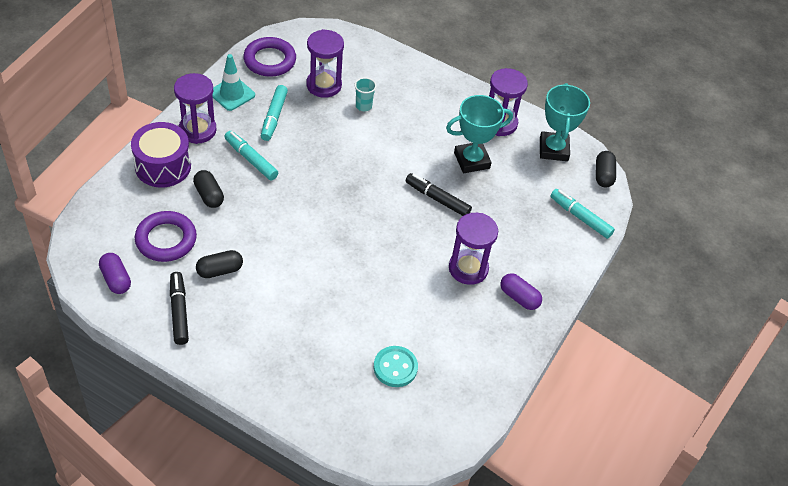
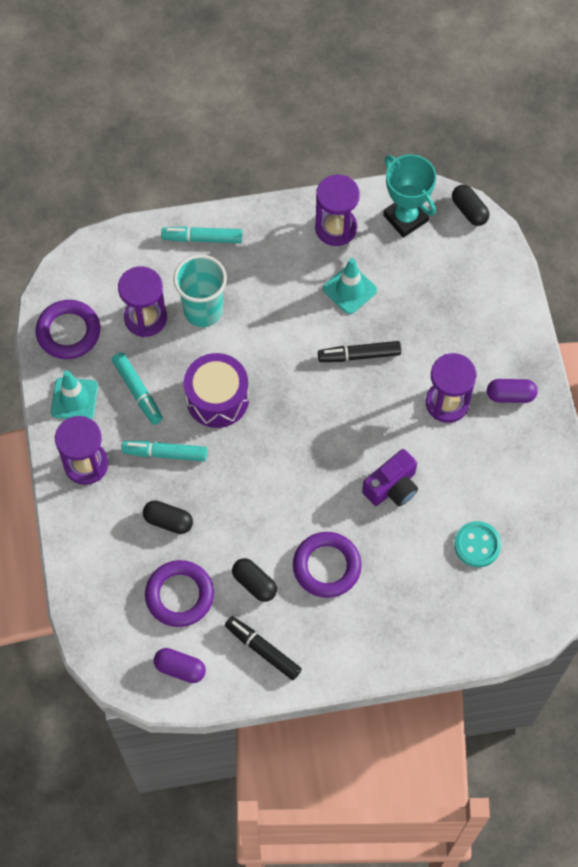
camera: 35 degrees left, 15 degrees up
purple drum [131,122,191,188] -> purple drum moved to [184,353,249,428]
black capsule [196,250,243,278] -> black capsule turned 75 degrees counterclockwise [232,558,277,602]
turquoise cup [354,77,377,111] -> turquoise cup [173,255,227,327], size x1.99
turquoise trophy [446,95,513,173] -> turquoise traffic cone [323,258,377,314]
turquoise marker [550,189,615,239] -> turquoise marker moved to [161,226,242,243]
none -> purple ring [293,532,362,598]
none -> purple camera [362,449,418,507]

